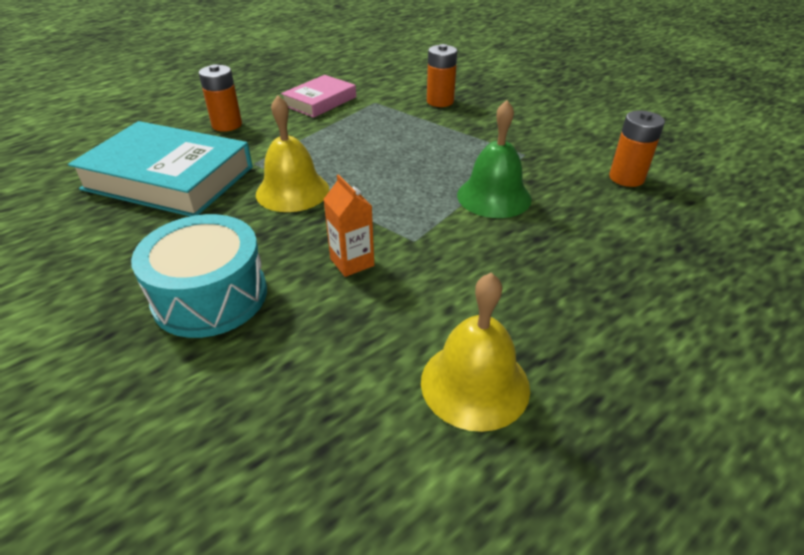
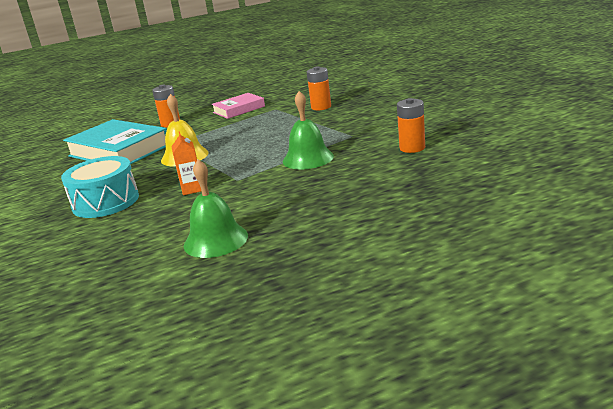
camera: 20 degrees right, 15 degrees down
yellow bell [421,273,530,432] -> green bell [184,159,248,258]

